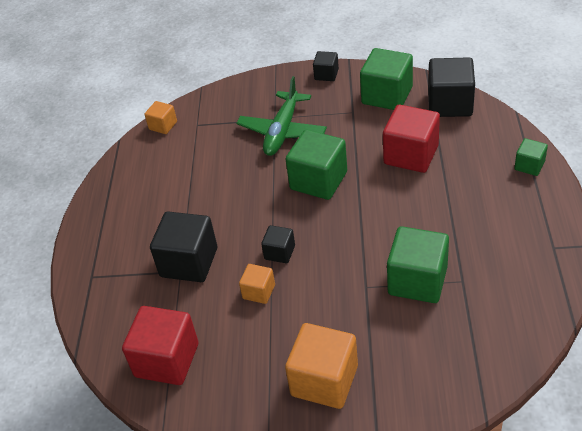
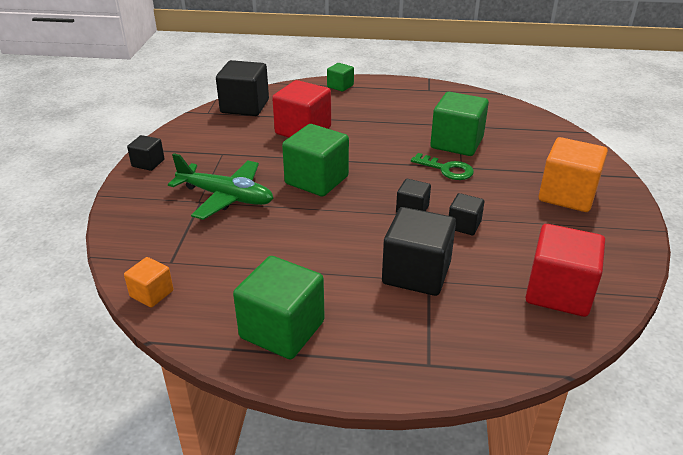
camera: 90 degrees left, 10 degrees down
orange cube [239,264,275,304] -> black cube [449,193,485,235]
green cube [360,48,413,110] -> green cube moved to [233,256,325,360]
none -> green key [411,153,474,180]

